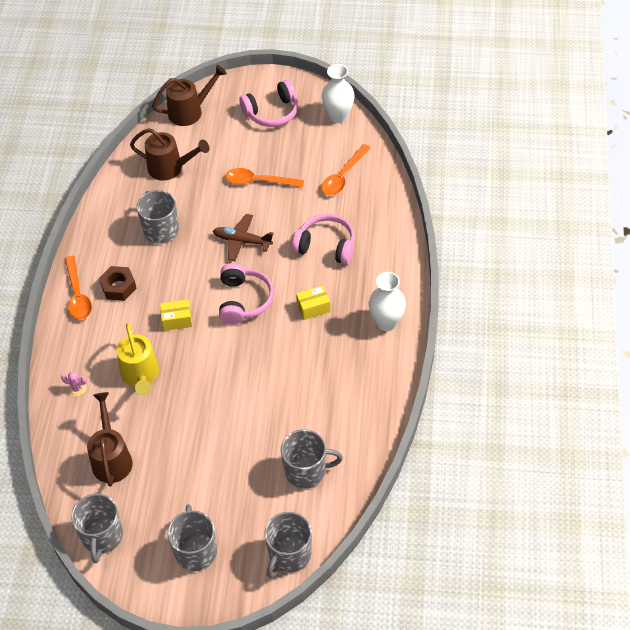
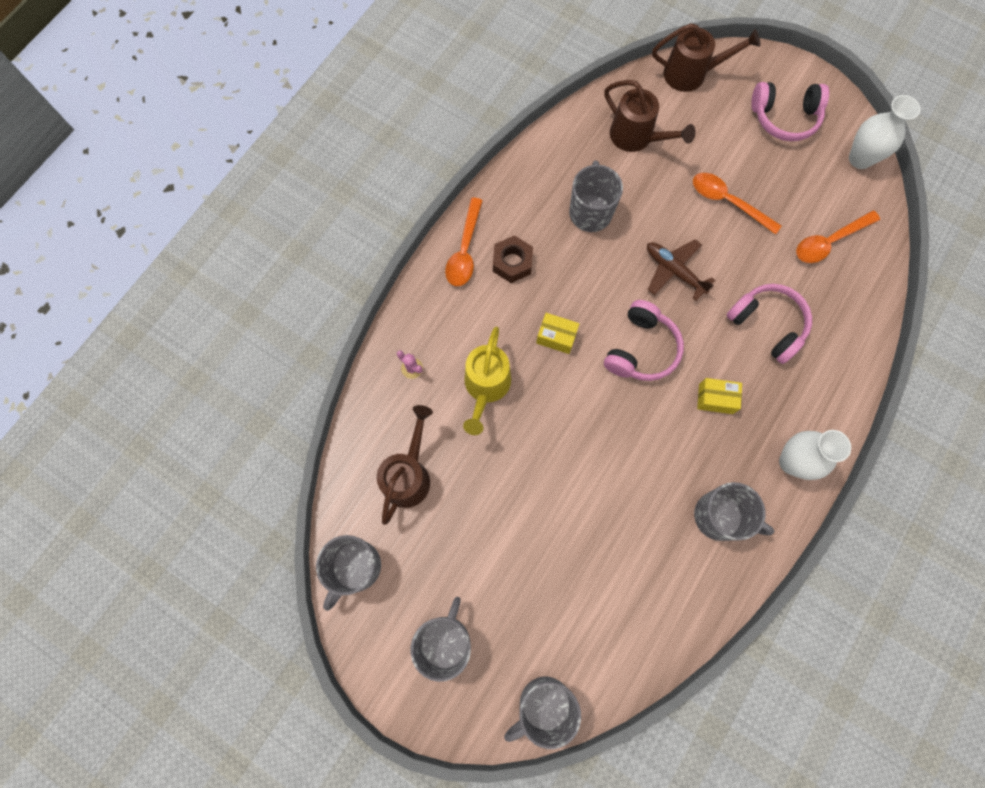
camera: 25 degrees right, 20 degrees up
grey mug [281,429,343,489] -> grey mug moved to [694,482,774,541]

